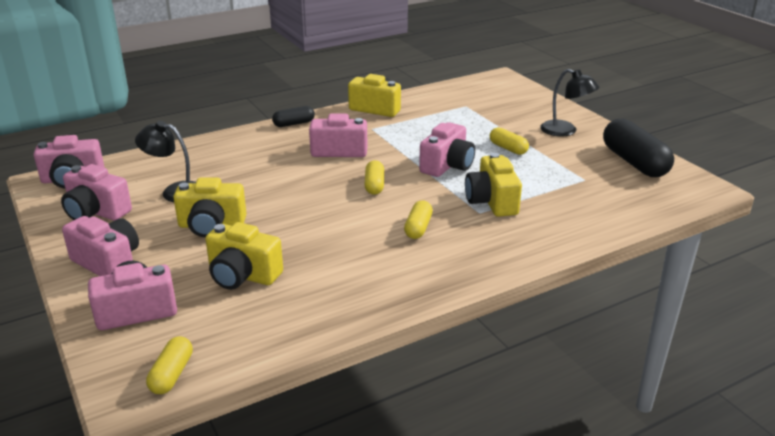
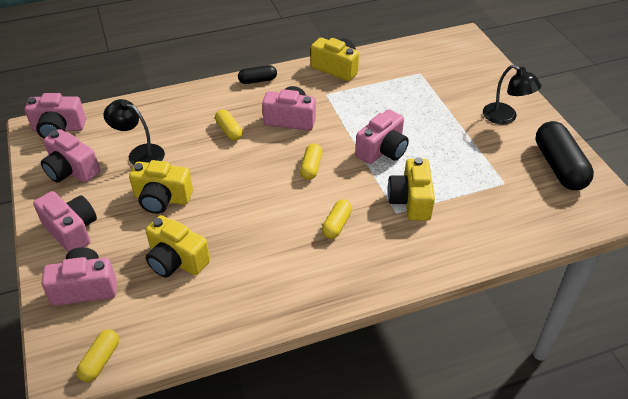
camera: 10 degrees right, 15 degrees up
yellow capsule [490,127,529,155] -> yellow capsule moved to [215,109,243,141]

